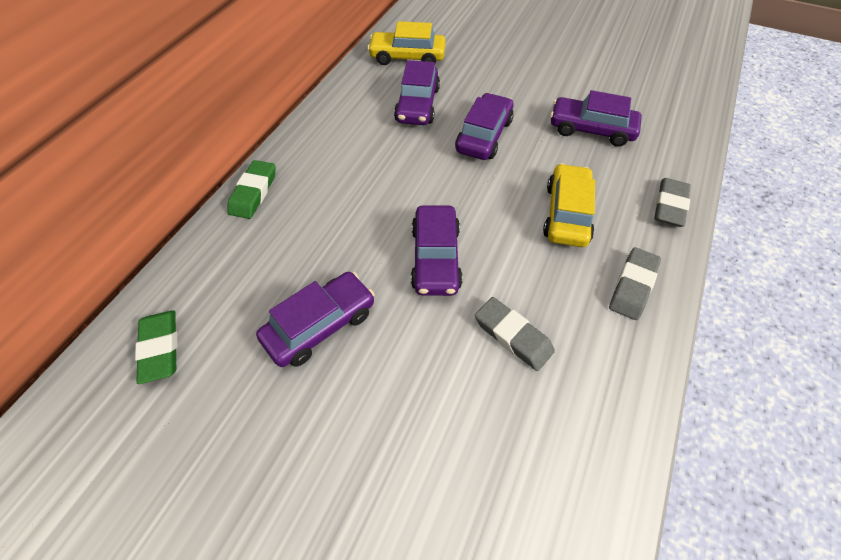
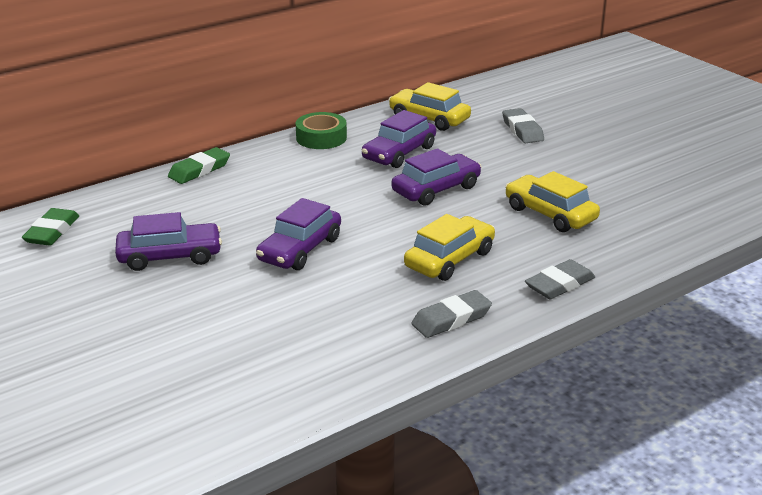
camera: 30 degrees right, 25 degrees down
grey eraser [475,297,555,371] -> grey eraser moved to [502,108,544,143]
purple car [550,90,642,147] -> yellow car [505,171,600,232]
none -> green tape [296,112,347,149]

